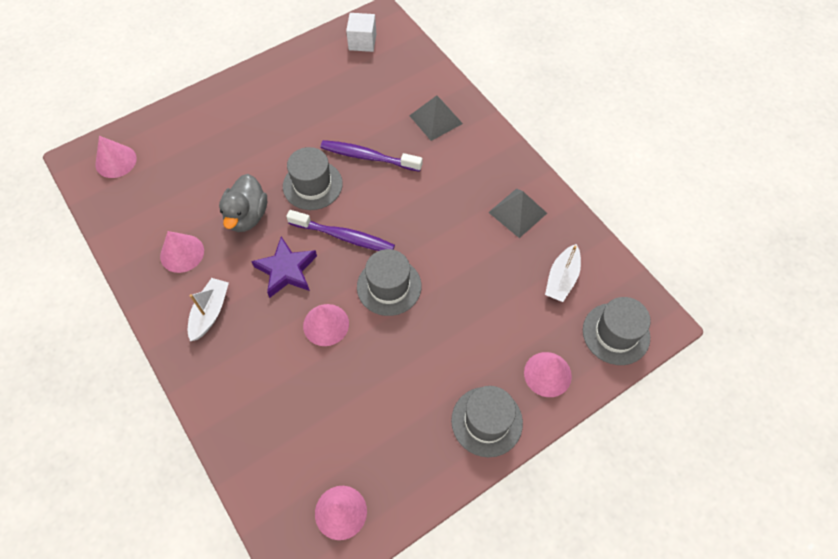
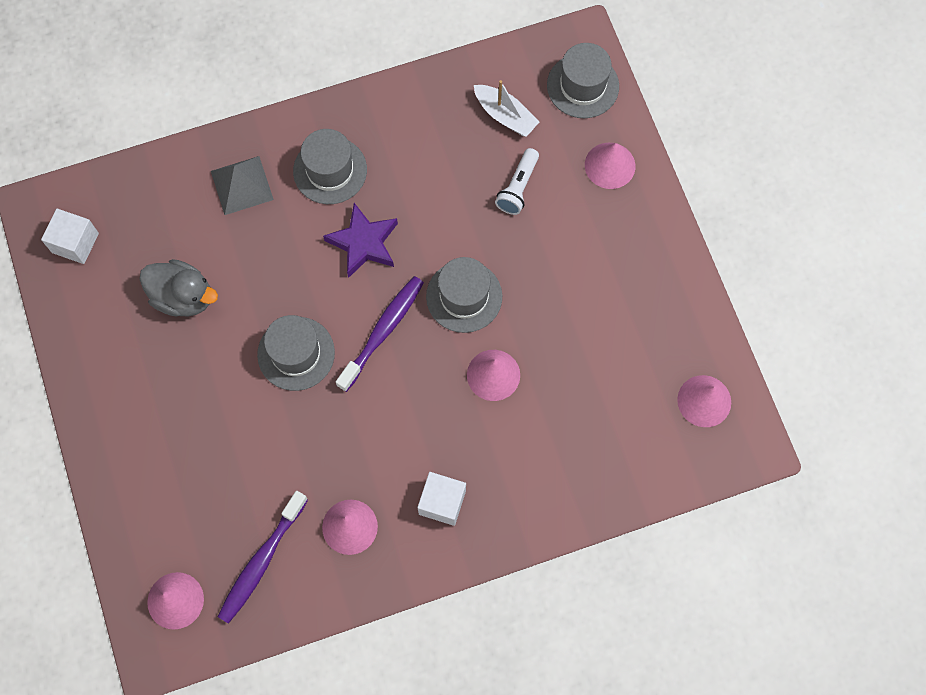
camera: 75 degrees left, 10 degrees up
white boat [188,278,229,341] -> white cube [418,472,466,526]
grey duck [219,174,267,232] -> grey duck moved to [140,259,218,316]
purple star [251,237,317,298] -> purple star moved to [323,203,398,278]
purple toothbrush [320,140,422,172] -> purple toothbrush moved to [217,491,308,624]
grey hat [451,386,523,457] -> grey hat moved to [293,129,367,204]
grey pyramid [488,188,547,238] -> none
none -> white flashlight [495,148,539,215]

